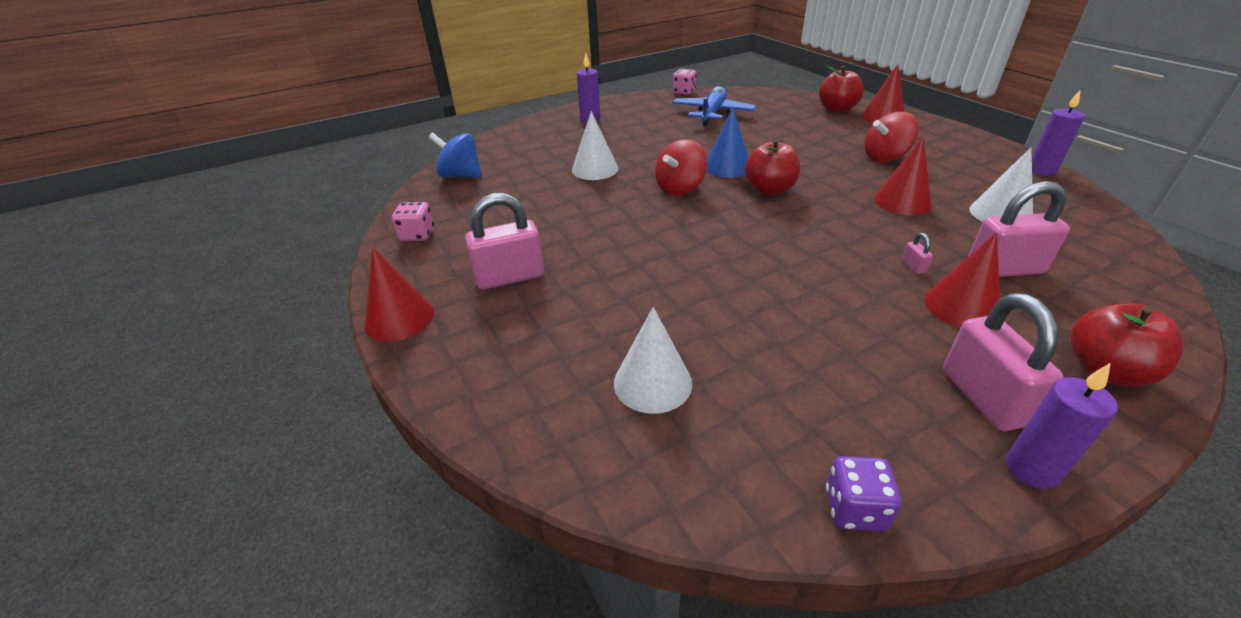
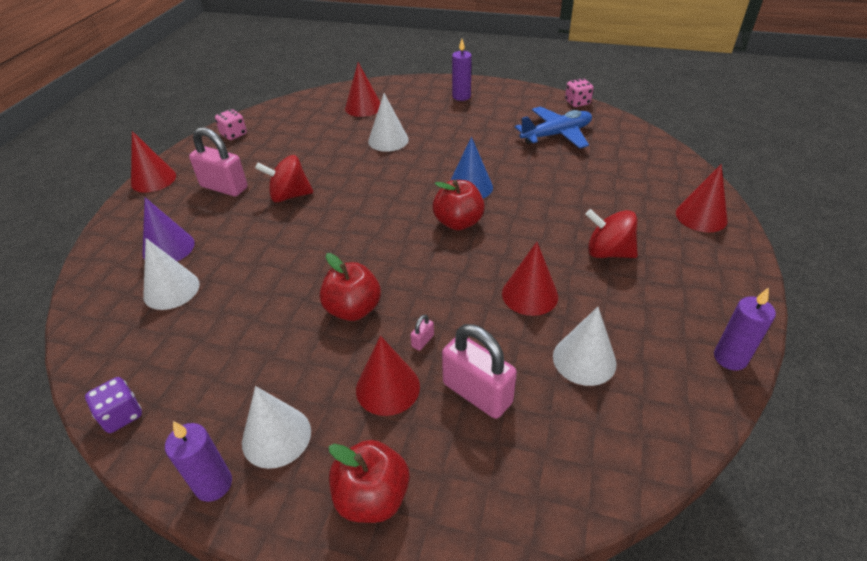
camera: 45 degrees right, 5 degrees up
blue spinning top [429,132,482,178] -> none
red spinning top [655,139,707,196] -> red spinning top moved to [255,155,313,203]
red apple [819,66,864,113] -> red apple moved to [320,253,381,321]
pink padlock [943,293,1064,431] -> white cone [242,386,311,469]
none -> purple cone [142,197,195,261]
none -> red cone [345,62,381,117]

